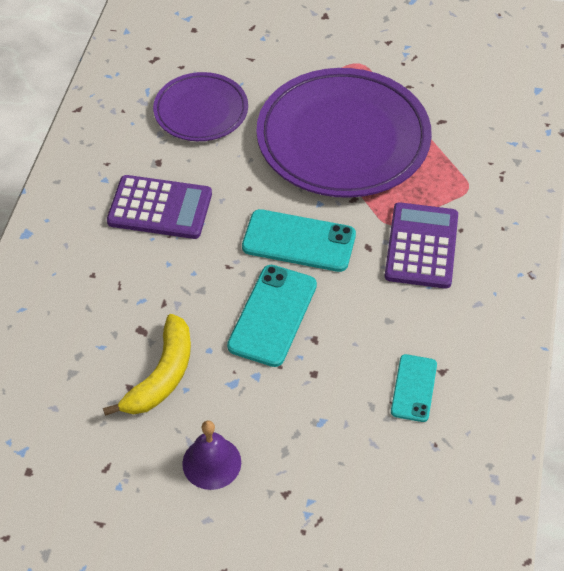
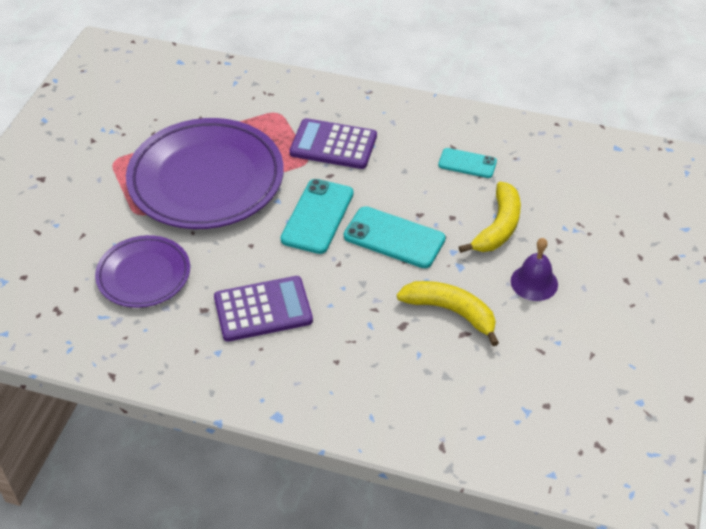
camera: 85 degrees left, 5 degrees down
purple calculator [107,175,212,239] -> purple calculator turned 60 degrees clockwise [214,276,313,342]
none -> yellow banana [459,182,521,253]

